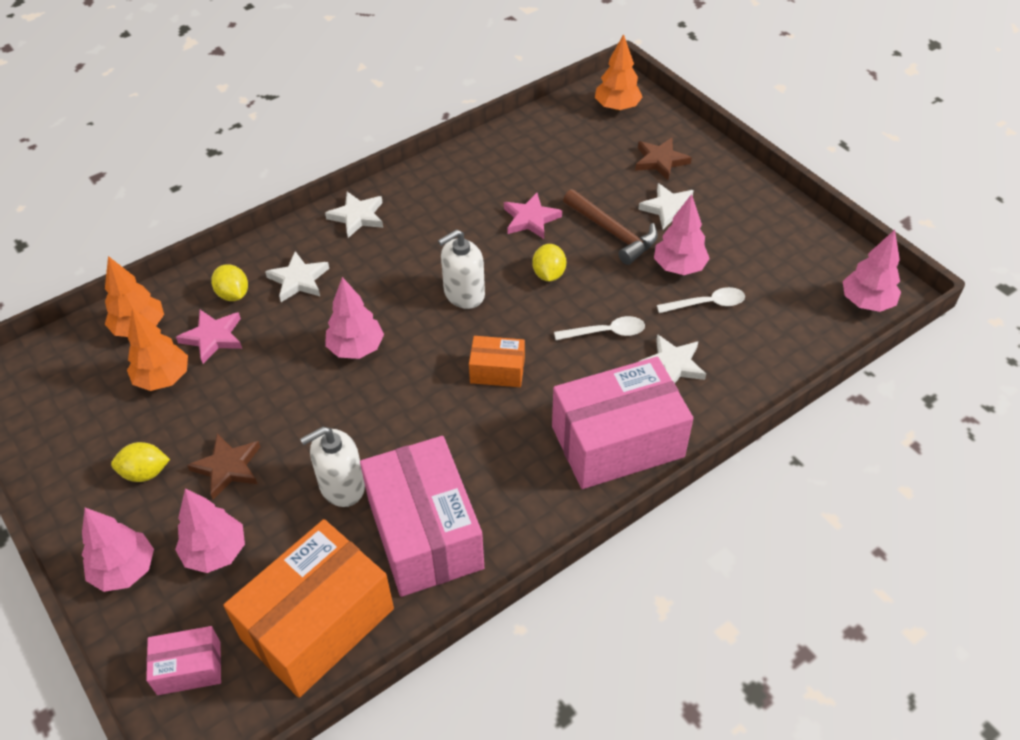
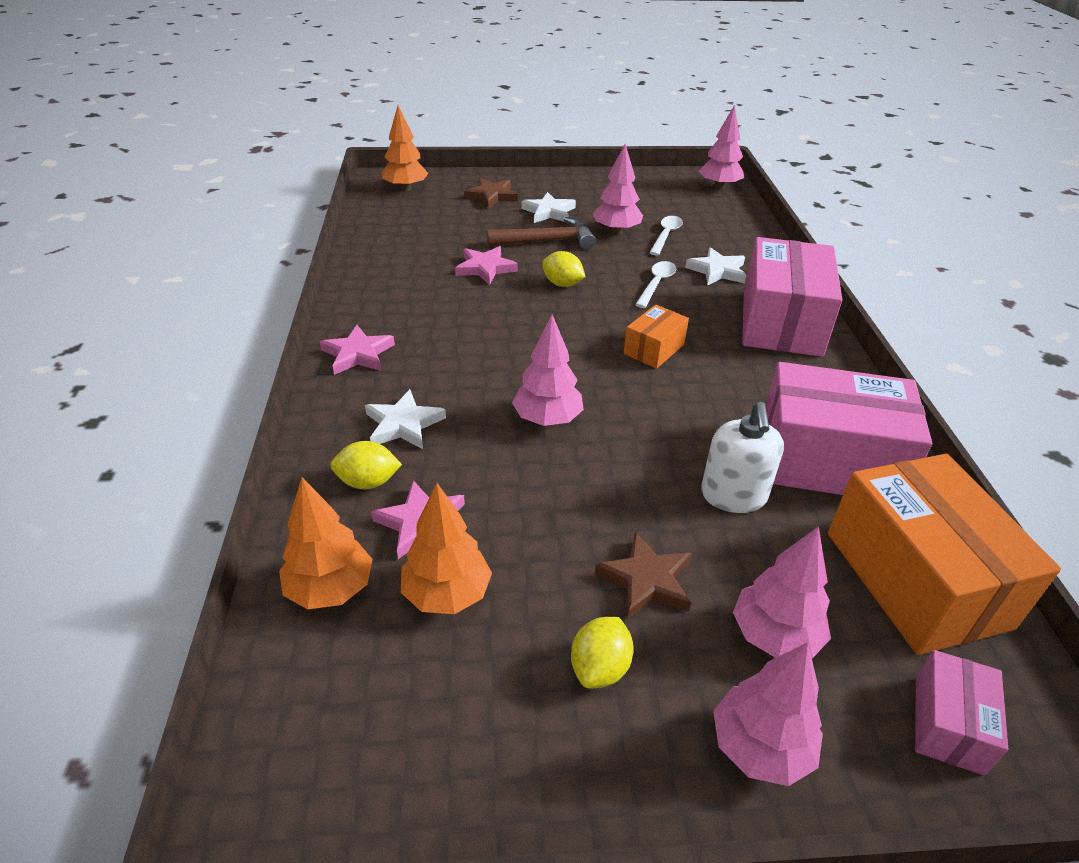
camera: 60 degrees left, 10 degrees down
white star [325,192,383,238] -> pink star [320,325,395,375]
white soap dispenser [438,229,485,309] -> none

